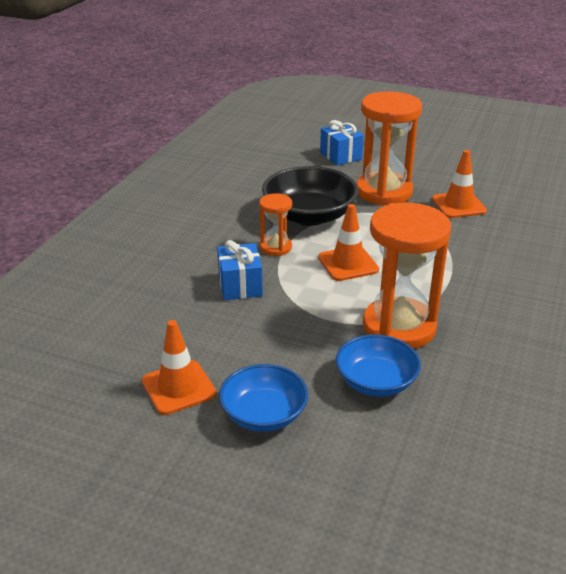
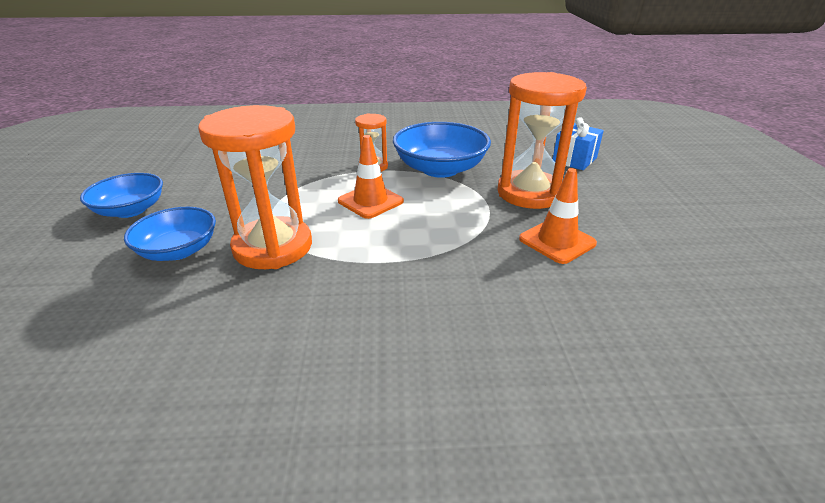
camera: 65 degrees right, 0 degrees up
orange traffic cone [142,320,217,415] -> none
blue gift [217,240,263,300] -> none
black bowl [262,166,359,226] -> blue bowl [393,122,491,178]

